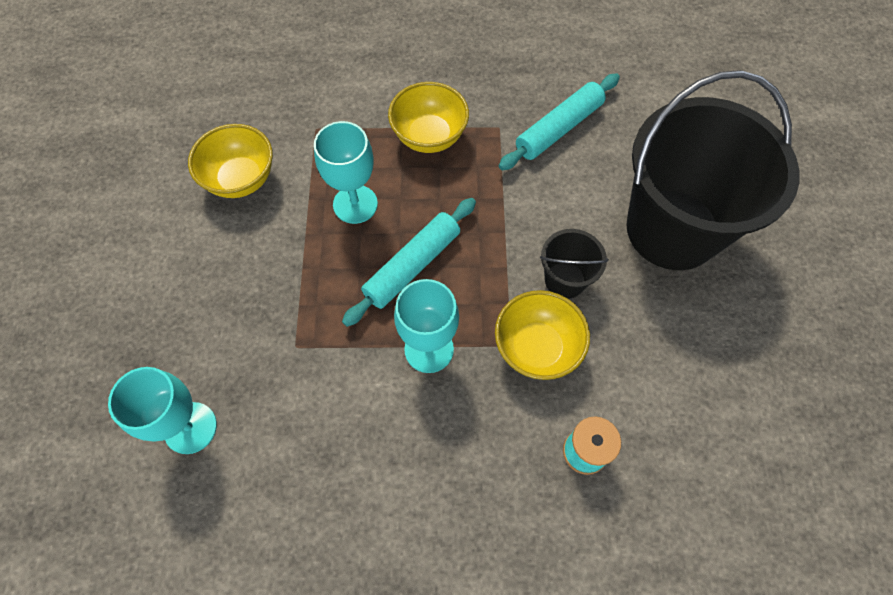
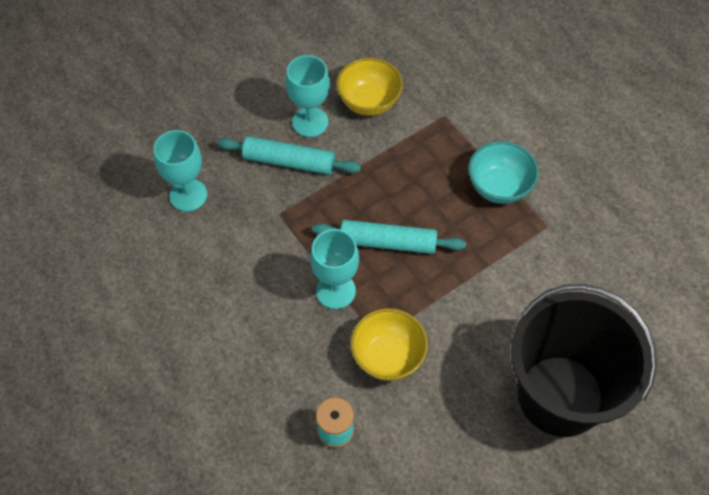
camera: 55 degrees right, 5 degrees down
turquoise goblet [314,121,378,224] -> turquoise goblet moved to [286,55,330,137]
yellow bowl [388,82,469,153] -> turquoise bowl [468,141,539,204]
turquoise rolling pin [499,74,620,170] -> turquoise rolling pin moved to [217,136,361,175]
black bucket [540,229,609,299] -> none

